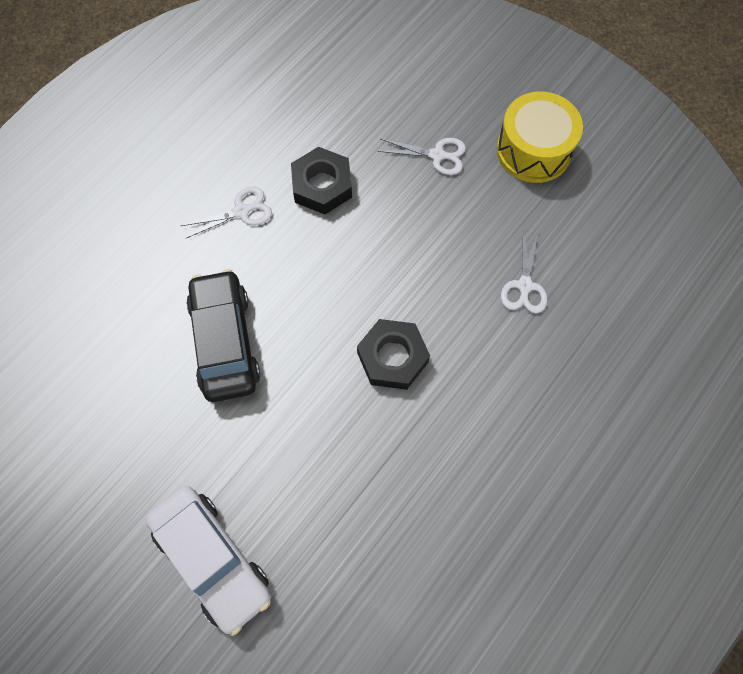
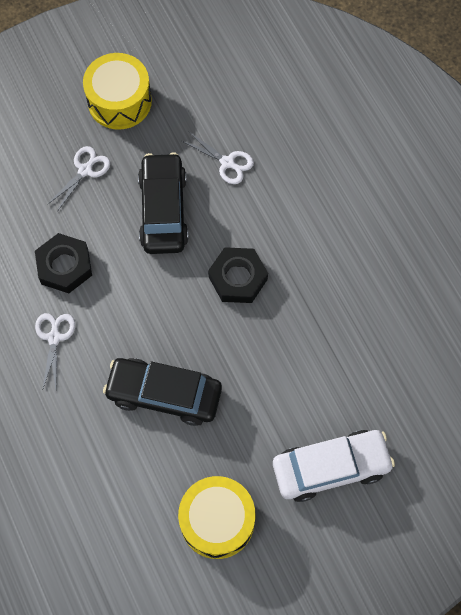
camera: 65 degrees left, 0 degrees up
none -> black car [138,152,189,254]
none -> yellow drum [178,476,255,559]

